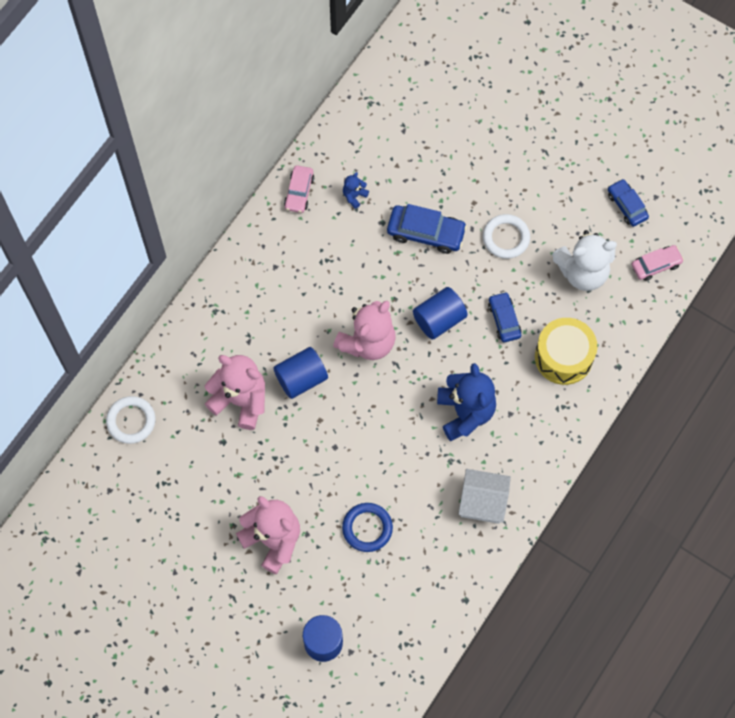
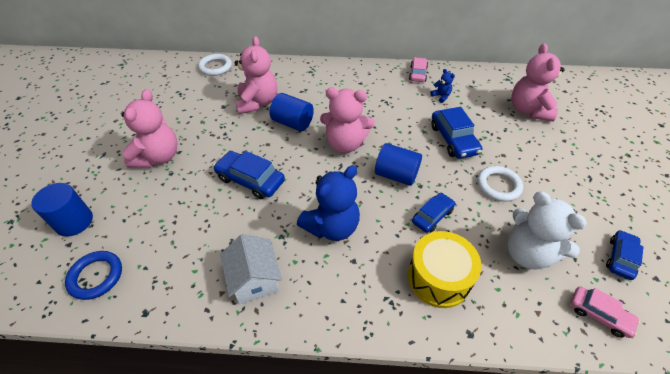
camera: 60 degrees right, 20 degrees down
pink car [284,165,314,213] -> pink car turned 120 degrees clockwise [409,57,428,82]
blue ring [342,503,393,552] -> blue ring moved to [65,251,122,300]
blue teddy bear [343,172,369,209] -> blue teddy bear turned 45 degrees clockwise [430,69,455,103]
none -> blue car [213,151,285,199]
none -> pink teddy bear [512,43,565,122]

